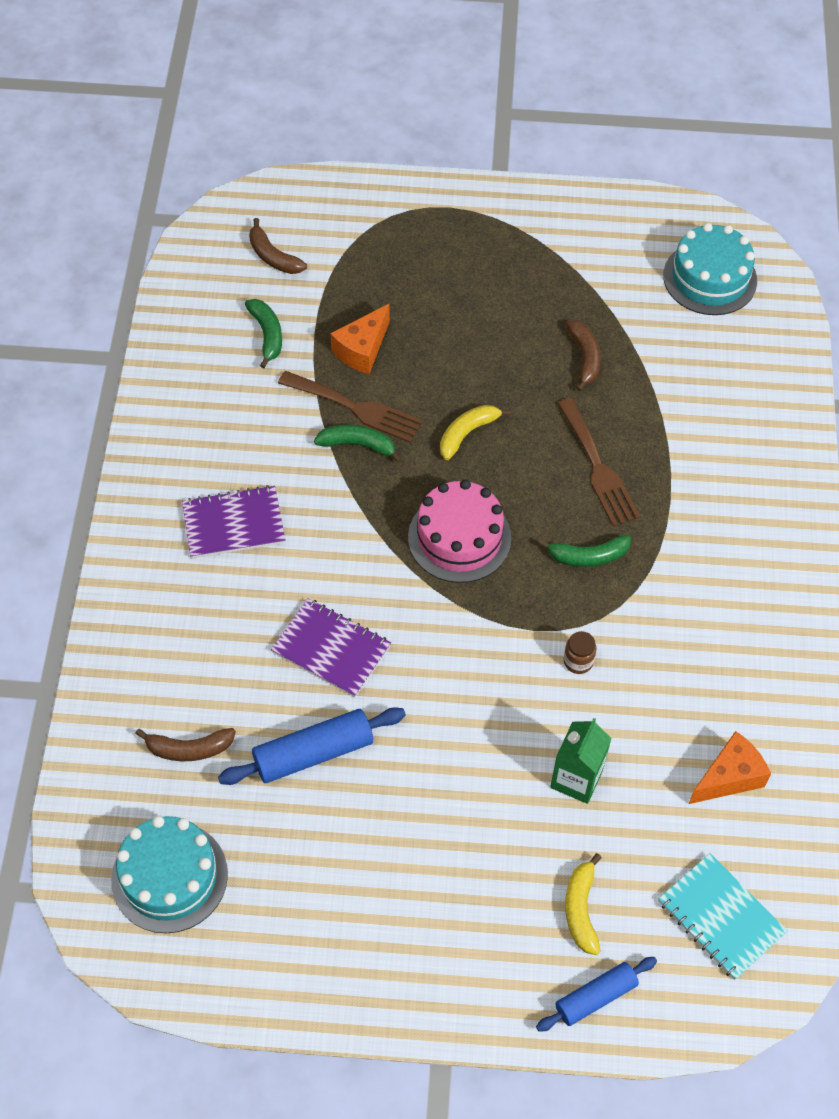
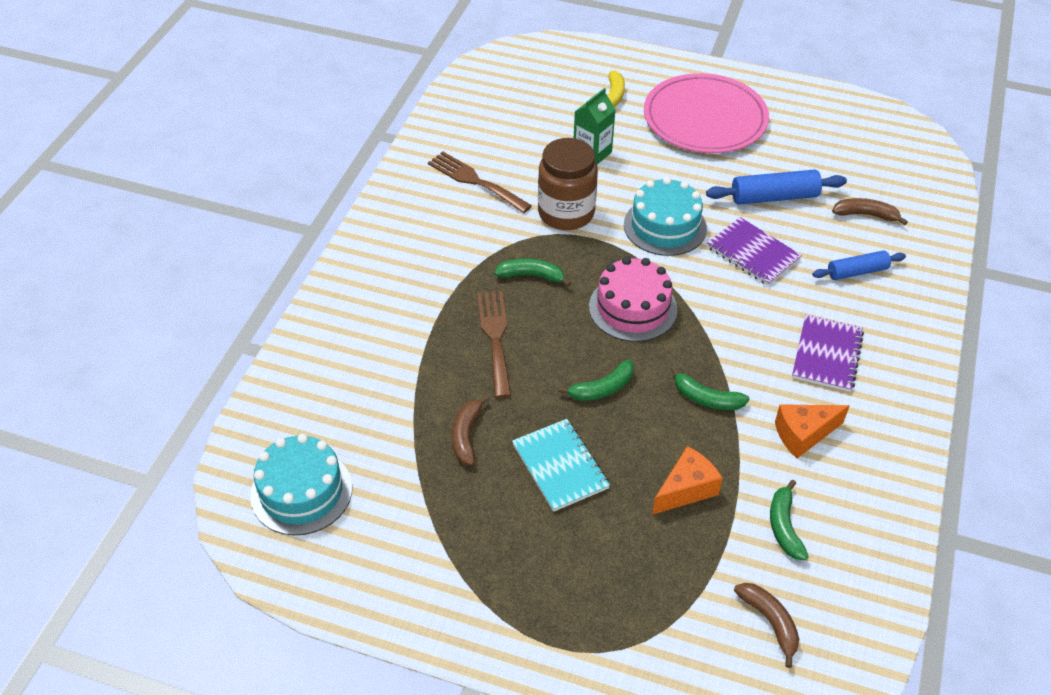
camera: 165 degrees left, 10 degrees down
turquoise cake [111,816,228,933] -> turquoise cake moved to [624,177,707,256]
purple notebook [182,485,285,559] -> purple notebook turned 75 degrees counterclockwise [792,314,864,392]
brown fork [278,371,423,443] -> brown fork moved to [428,151,532,213]
yellow banana [440,405,511,460] -> green banana [558,360,634,401]
blue rolling pin [536,957,657,1032] -> blue rolling pin moved to [812,250,906,280]
brown jar [564,631,596,674] -> brown jar [538,138,598,230], size x2.48
turquoise notebook [658,853,787,980] -> turquoise notebook moved to [512,419,610,512]
orange cheese [689,731,771,804] -> orange cheese moved to [775,404,849,458]
none -> pink plate [644,73,769,153]

